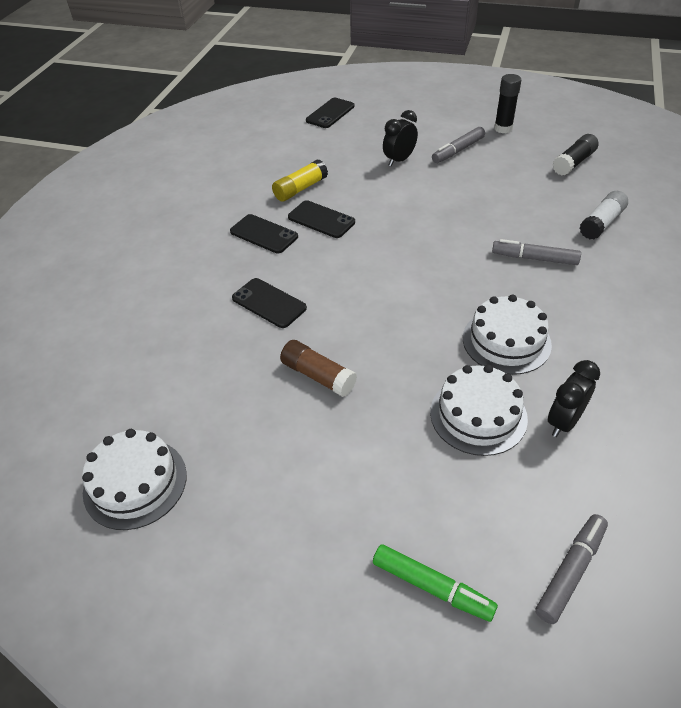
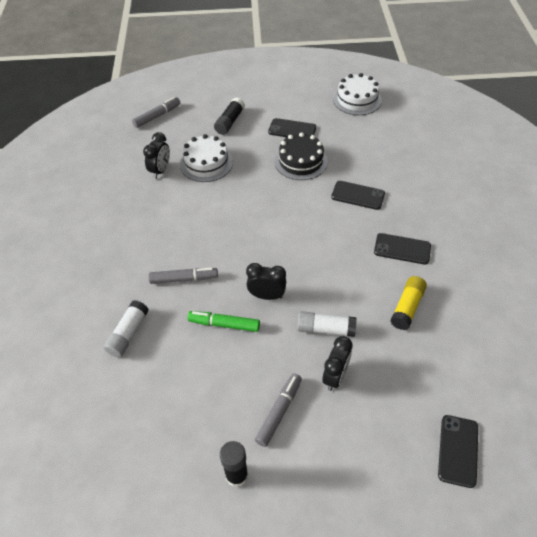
camera: 160 degrees right, 5 degrees up
brown glue stick [280,340,357,397] -> black cake [275,132,328,180]
black phone [288,200,355,238] -> black phone moved to [268,118,316,137]
green marker [373,544,498,622] -> green marker moved to [188,311,260,332]
white cake [463,295,552,375] -> none
grey marker [535,514,608,624] -> grey marker turned 150 degrees counterclockwise [132,97,180,128]
black glue stick [552,134,599,176] -> black glue stick moved to [214,98,245,135]
none -> black clock [246,263,286,300]
none -> white glue stick [297,311,357,337]

